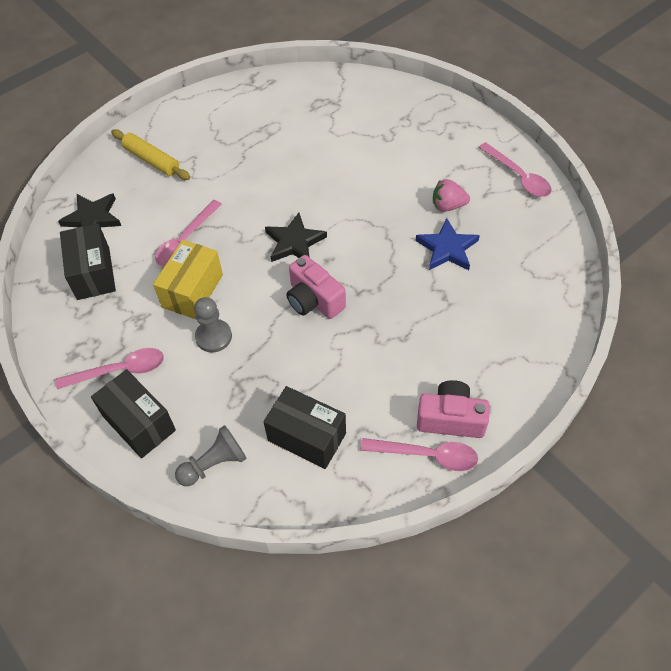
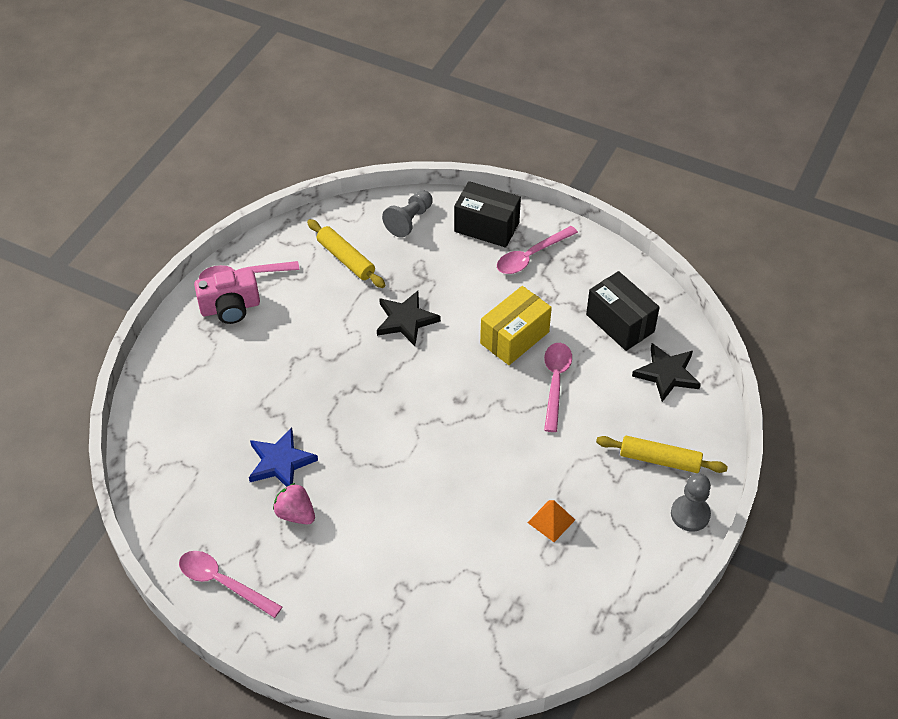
camera: 155 degrees right, 5 degrees down
yellow box [153,240,223,319] -> yellow box turned 45 degrees clockwise [480,286,552,365]
grey pawn [194,297,232,353] -> grey pawn moved to [671,474,711,532]
black box [263,386,346,469] -> yellow rolling pin [307,219,385,288]
black star [265,213,327,262] -> black star moved to [377,291,441,346]
pink camera [286,255,346,319] -> none
pink strawberry [433,179,470,212] -> pink strawberry turned 120 degrees counterclockwise [273,483,315,524]
none -> orange pyramid [527,500,575,542]

